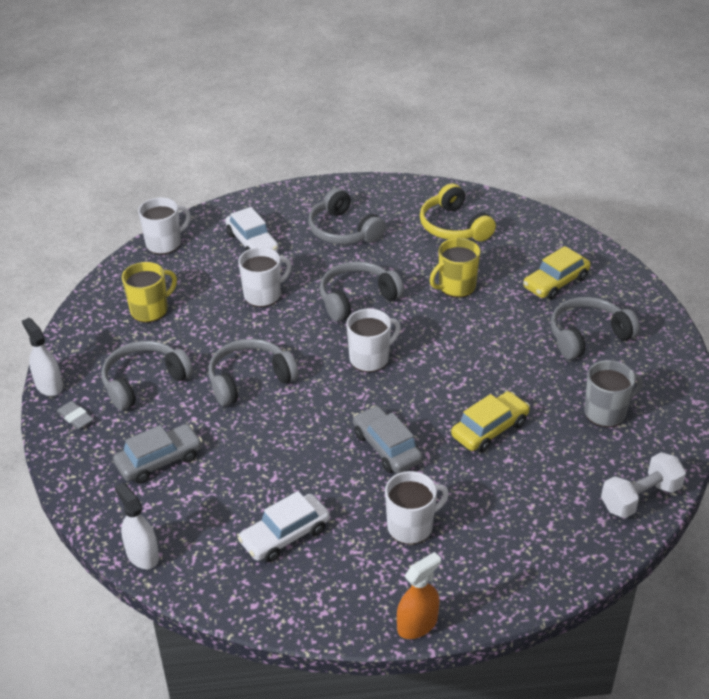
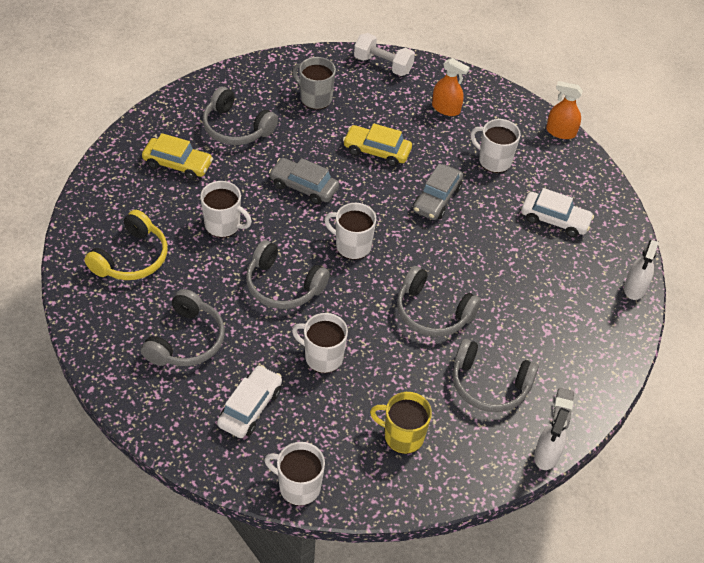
camera: 125 degrees left, 10 degrees up
grey car [113,424,202,484] -> grey car moved to [269,158,339,205]
yellow mug [430,238,480,298] -> white mug [200,181,252,238]
none -> orange spray bottle [432,58,470,116]

